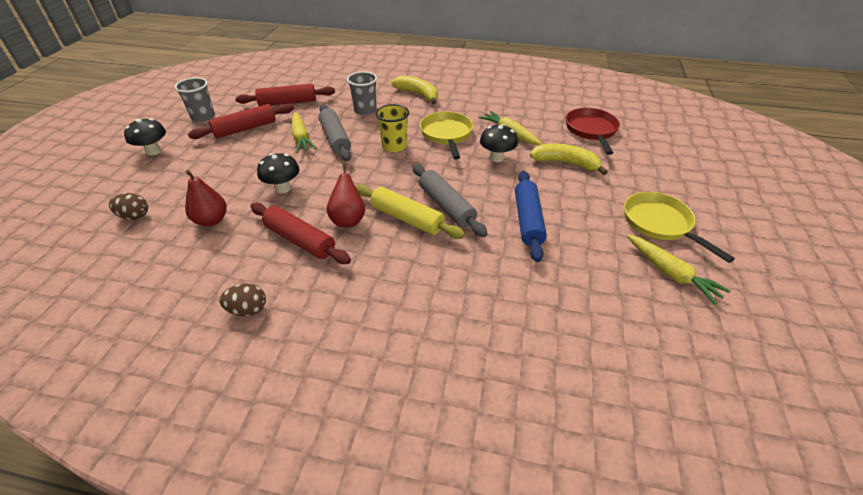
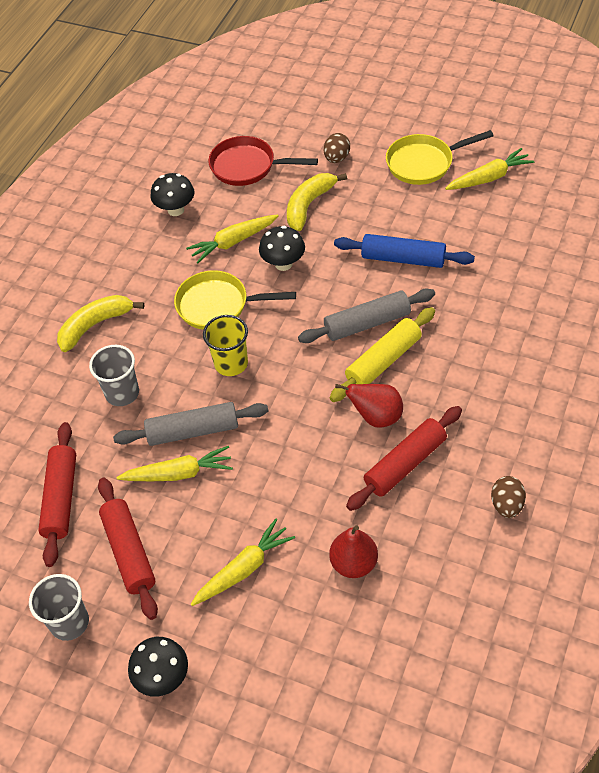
camera: 75 degrees left, 10 degrees up
brown egg [109,193,148,220] -> brown egg moved to [324,133,350,163]
black mushroom [257,153,300,193] -> black mushroom moved to [151,173,194,216]
none -> yellow carrot [191,519,295,606]

